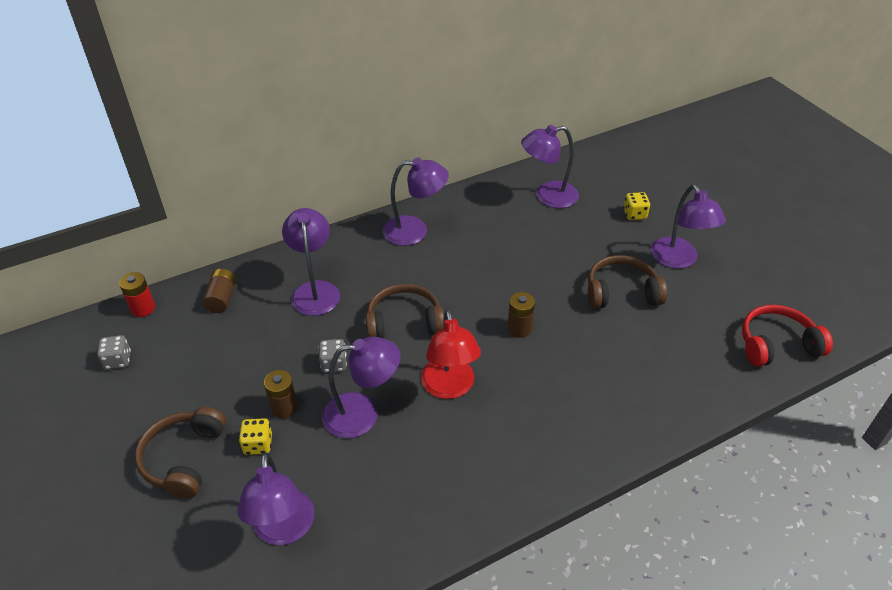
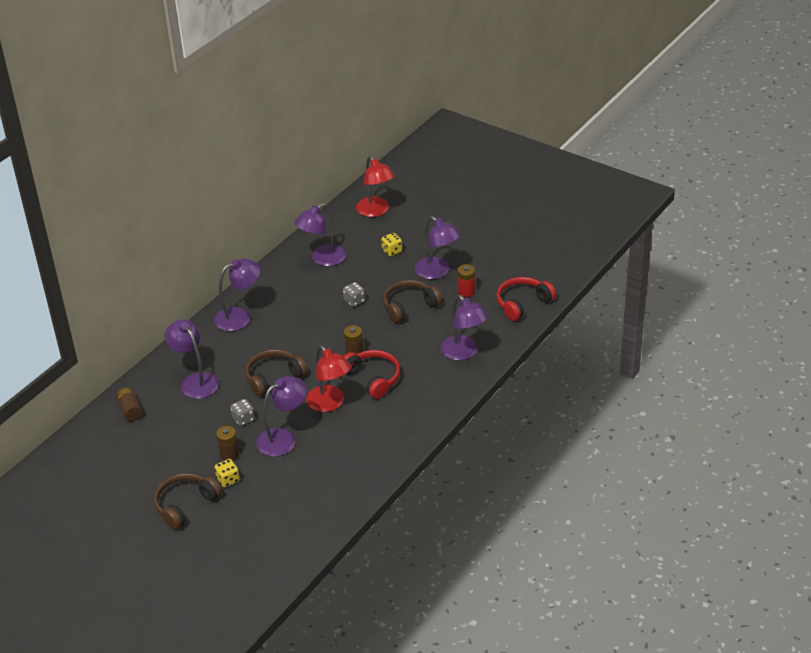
camera: 25 degrees left, 5 degrees down
grey dice [97,335,131,370] -> grey dice moved to [343,282,365,307]
red battery [119,272,155,317] -> red battery moved to [458,264,475,297]
brown headphones [135,407,226,498] -> brown headphones turned 60 degrees clockwise [154,473,222,530]
purple lamp [237,453,315,545] -> purple lamp moved to [441,295,488,360]
none -> red headphones [343,350,400,399]
none -> red lamp [356,156,395,217]

